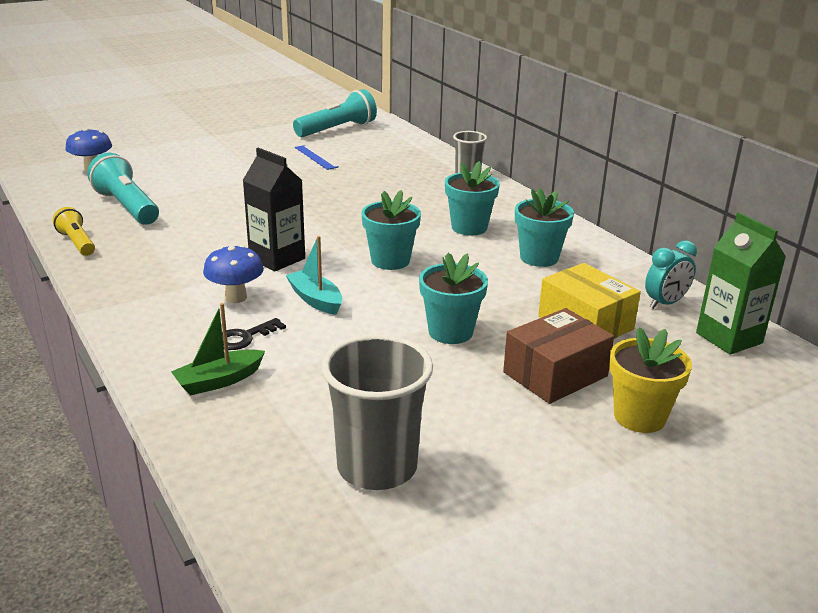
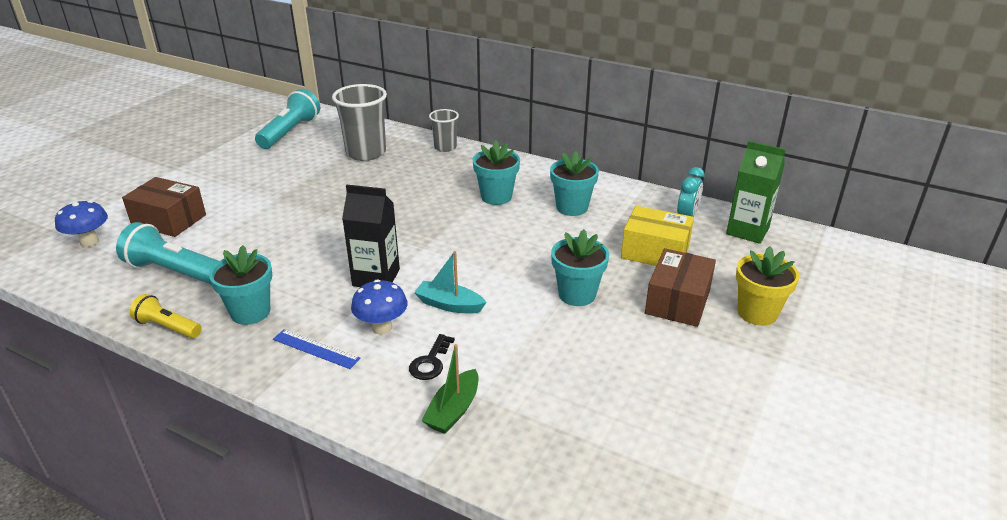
camera: 30 degrees left, 5 degrees up
blue ruler [295,145,339,170] -> blue ruler moved to [273,329,361,369]
grey cup [321,334,433,490] -> grey cup moved to [332,84,387,161]
turquoise flower pot [361,190,421,270] -> turquoise flower pot moved to [209,245,272,325]
none -> brown box [122,177,206,237]

